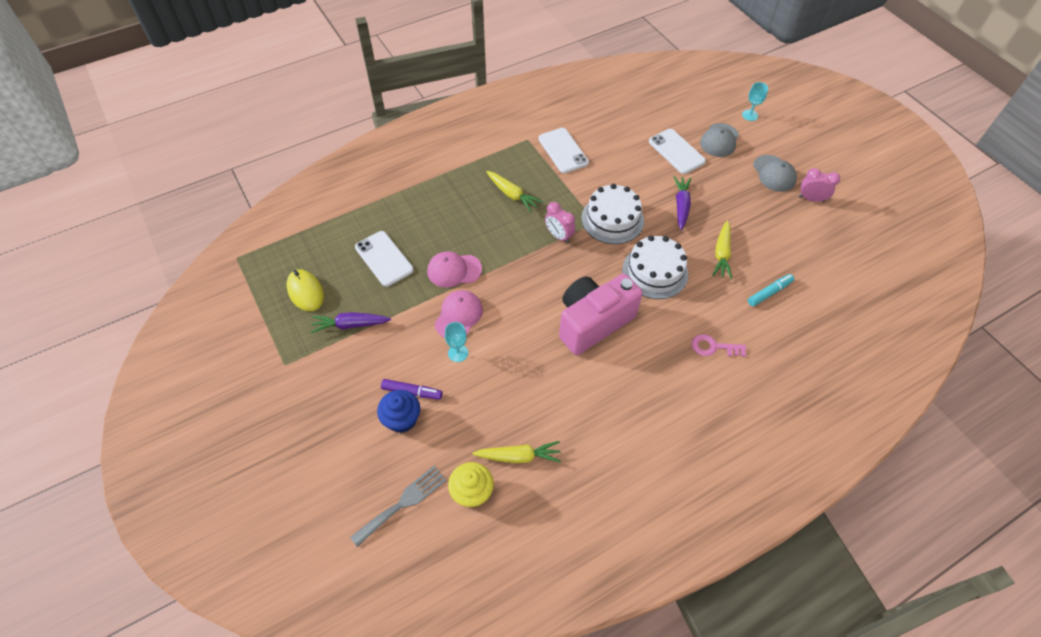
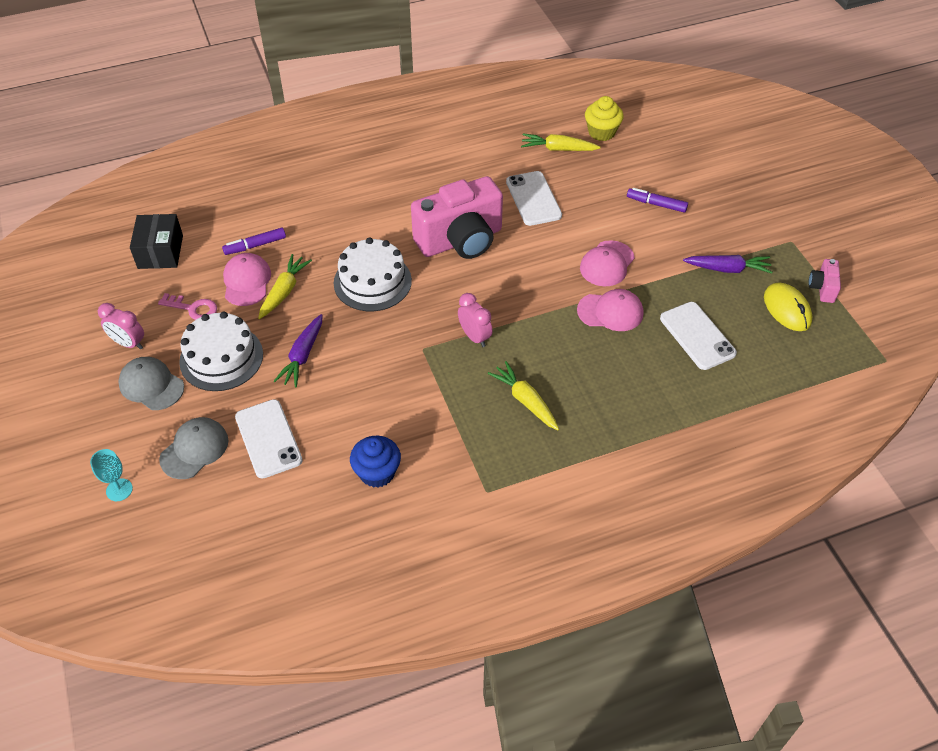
camera: 170 degrees left, 5 degrees down
grey fork [350,465,447,547] -> none
blue cupcake [377,390,420,433] -> blue cupcake moved to [350,436,401,488]
turquoise goblet [445,322,468,362] -> none
white phone [538,128,589,173] -> white phone moved to [506,171,562,226]
white cake [581,184,644,244] -> white cake moved to [179,312,263,391]
pink key [692,334,746,357] -> pink key moved to [158,293,217,320]
turquoise marker [748,274,794,306] -> purple marker [222,228,286,255]
grey cap [753,155,797,192] -> grey cap turned 45 degrees counterclockwise [118,357,184,410]
none -> black box [130,214,183,269]
none -> pink cap [223,253,271,306]
none -> pink camera [808,259,841,303]

